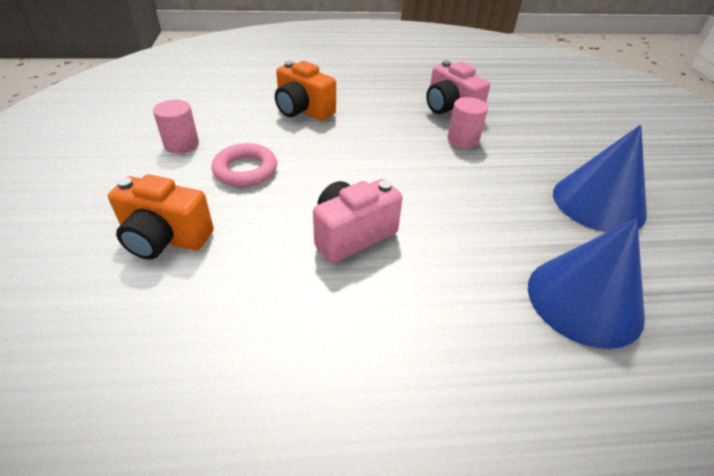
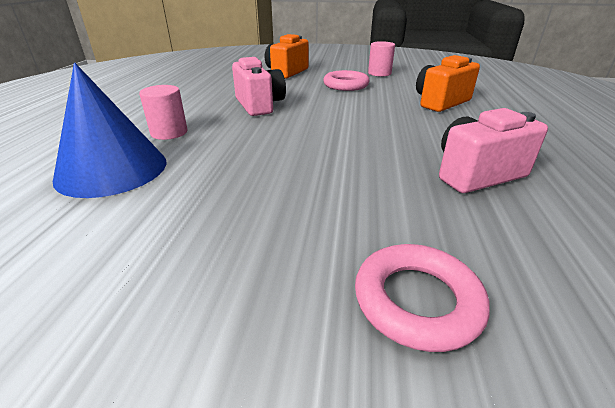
camera: 105 degrees right, 10 degrees down
pink cylinder [448,97,488,148] -> pink cylinder moved to [139,85,187,140]
blue cone [553,125,647,233] -> none
none -> pink ring [355,244,489,352]

